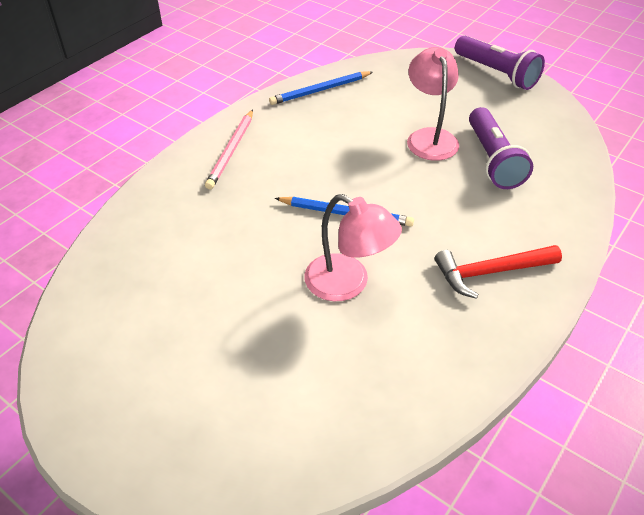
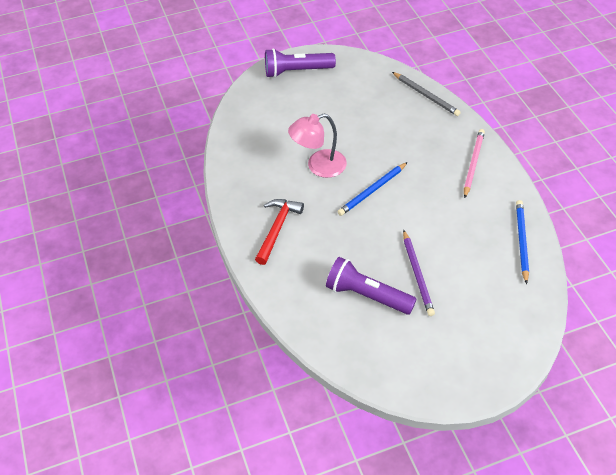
camera: 125 degrees right, 5 degrees up
pink pencil [205,110,253,189] -> pink pencil turned 60 degrees clockwise [464,129,485,198]
pink lamp [407,47,459,161] -> purple pencil [403,230,435,316]
purple flashlight [455,36,545,90] -> purple flashlight moved to [265,48,336,78]
none -> grey pencil [392,72,461,116]

